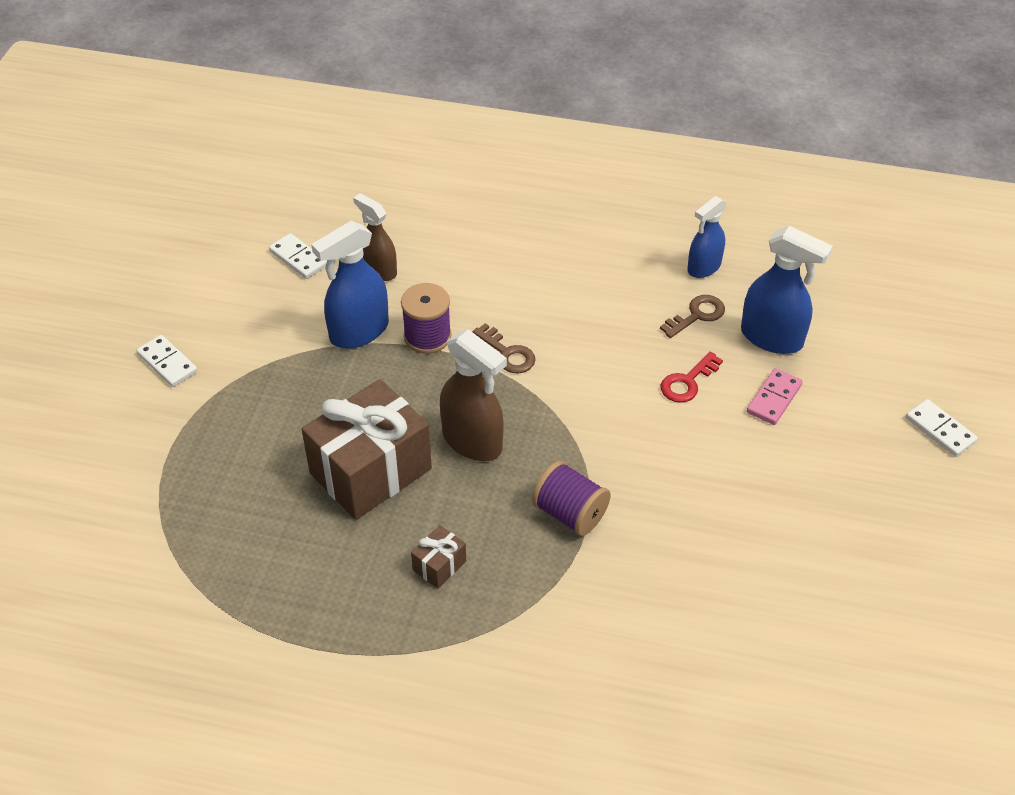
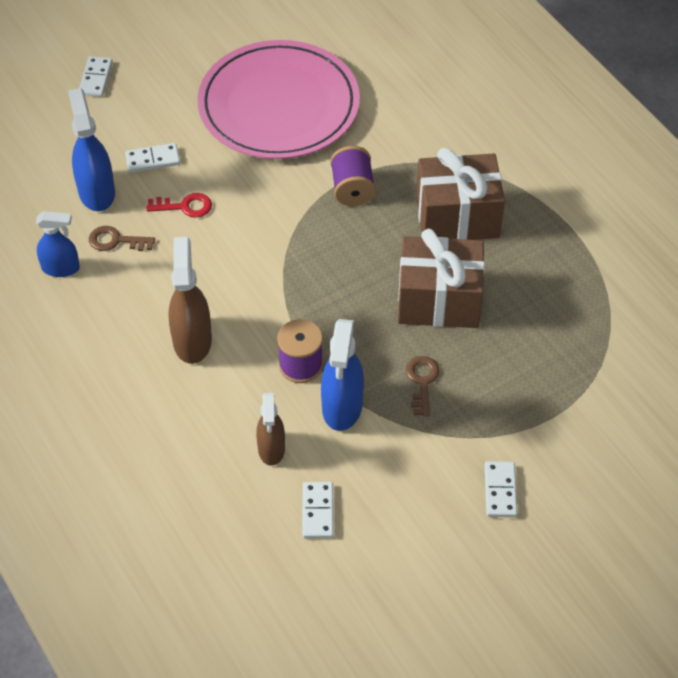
camera: 135 degrees left, 5 degrees up
blue spray bottle [311,221,389,348] -> blue spray bottle turned 90 degrees clockwise [321,319,364,431]
brown gift [411,525,466,589] -> brown gift [416,147,505,240], size x2.37
brown spray bottle [440,329,507,461] -> brown spray bottle moved to [169,237,212,364]
brown key [472,323,536,373] -> brown key moved to [406,356,440,416]
pink domino [747,368,803,425] -> white domino [125,143,180,173]
none -> pink plate [197,40,360,159]

